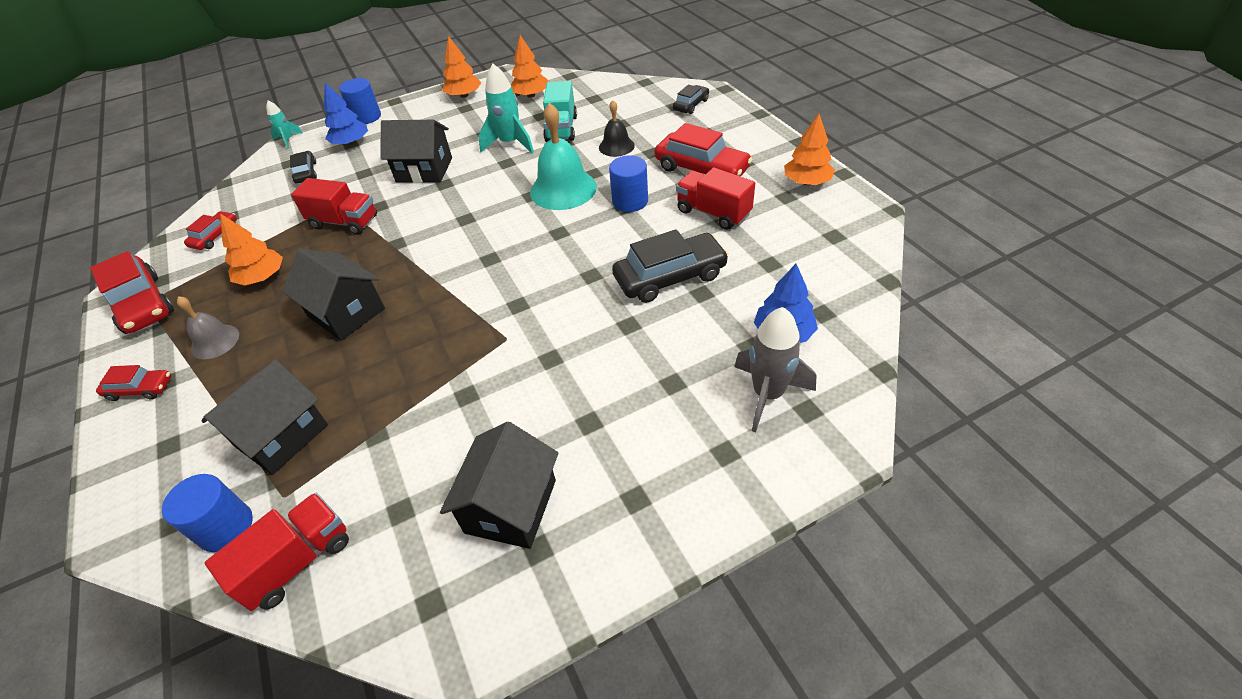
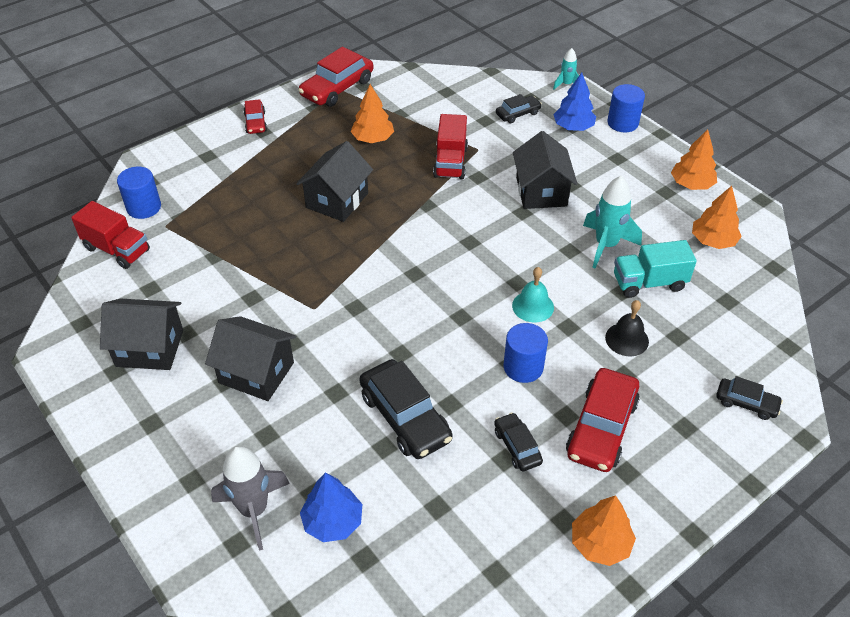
camera: 75 degrees right, 0 degrees up
grey bell [177,296,239,359] -> none
red car [184,211,237,250] -> none
black house [202,360,328,475] -> black house moved to [205,316,296,401]
turquoise bell [530,103,597,210] -> turquoise bell [512,267,554,322], size x0.57
red truck [676,167,755,230] -> black car [494,412,543,471]

